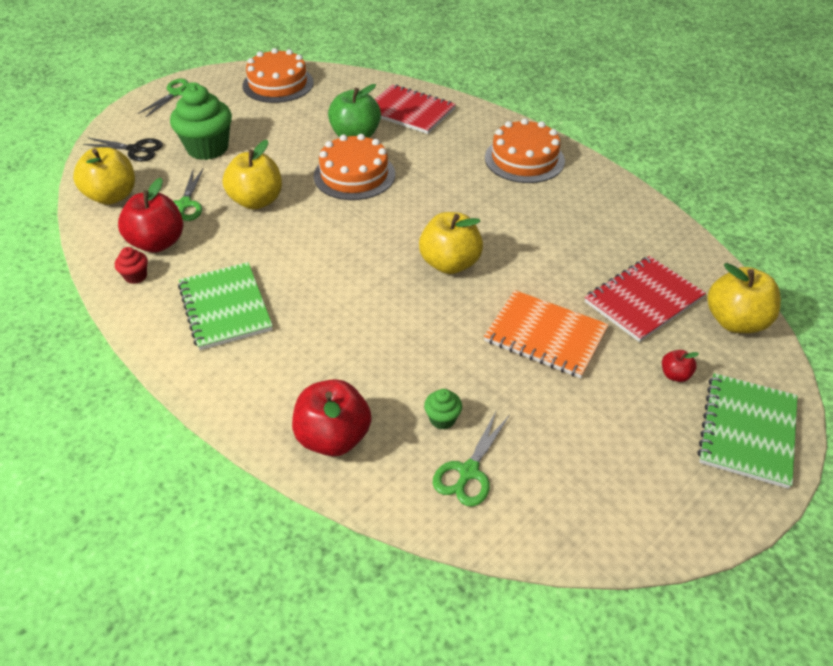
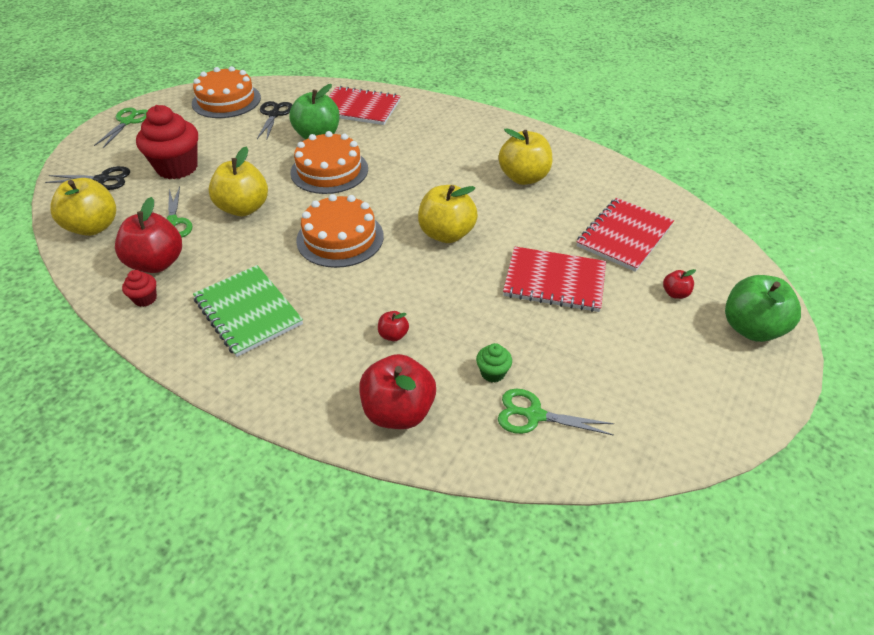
camera: 15 degrees left, 0 degrees up
green cupcake [170,84,232,160] -> red cupcake [136,105,198,179]
green scissors [433,412,510,507] -> green scissors turned 90 degrees clockwise [498,389,614,436]
orange notebook [484,290,609,378] -> red notebook [503,247,606,312]
orange cake [485,118,565,183] -> orange cake moved to [296,194,384,268]
green notebook [697,373,798,489] -> green apple [725,275,801,342]
yellow apple [707,263,781,333] -> yellow apple moved to [499,128,552,185]
none -> black scissors [257,101,292,140]
none -> red apple [378,311,409,341]

